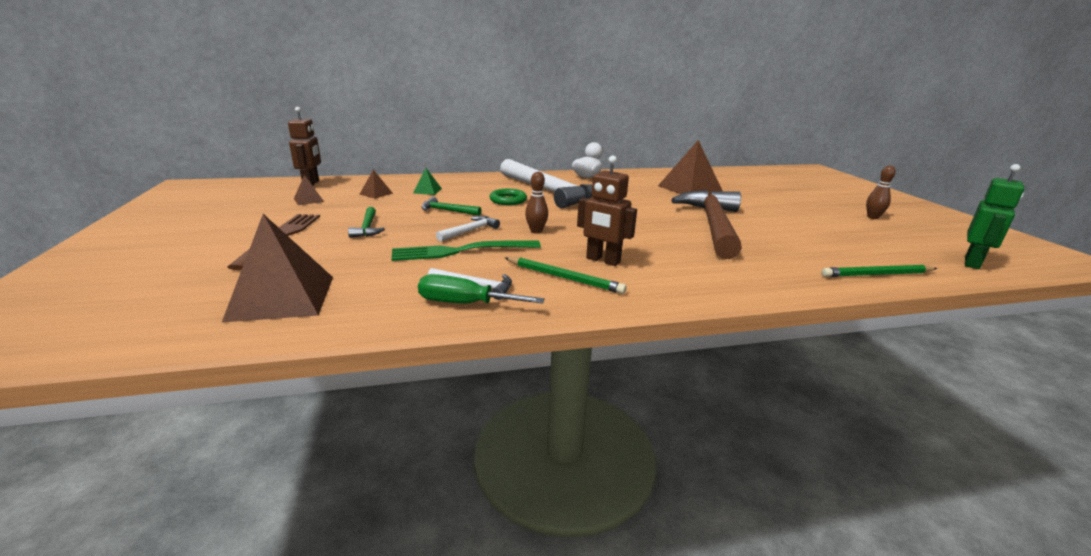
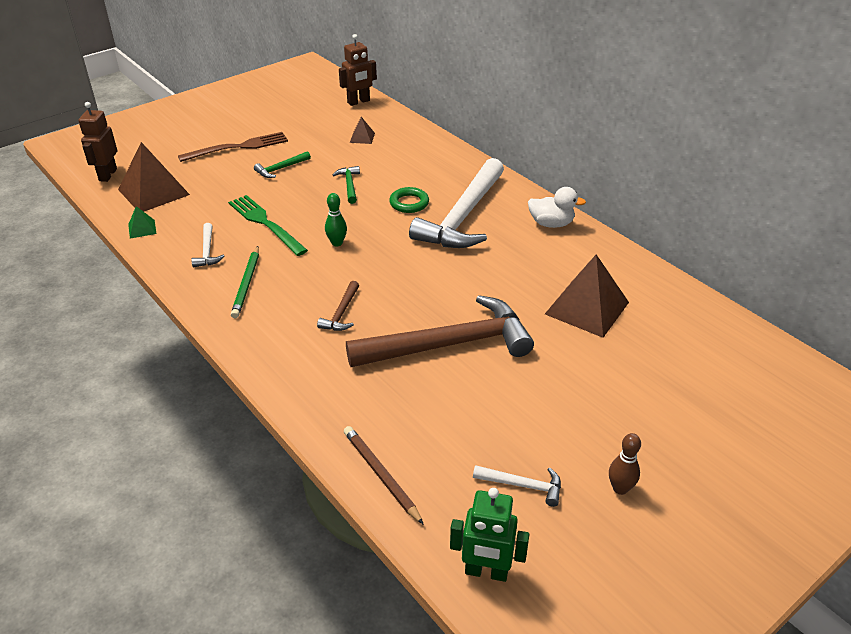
camera: 65 degrees right, 15 degrees up
brown pyramid [294,175,324,205] -> none
green pyramid [413,168,442,195] -> green pyramid moved to [128,206,157,239]
green screwdriver [418,274,545,304] -> none
white hammer [436,216,500,242] -> white hammer moved to [473,465,561,507]
brown bowling pin [525,172,548,233] -> green bowling pin [325,193,347,246]
brown robot [577,156,637,266] -> brown robot moved to [78,102,117,182]
green pencil [821,265,937,277] -> brown pencil [344,426,424,525]
none -> brown hammer [317,281,359,331]

